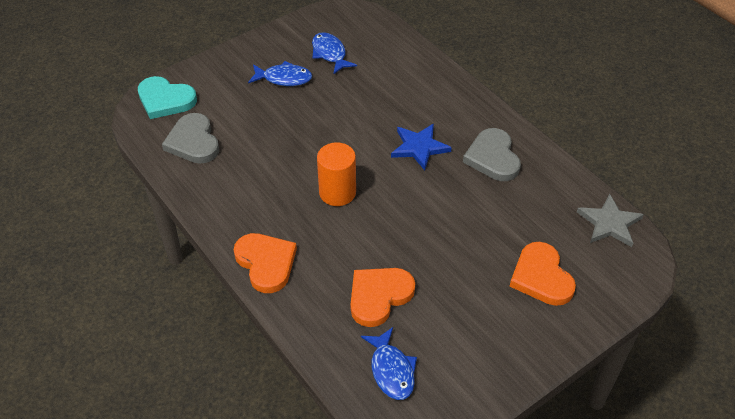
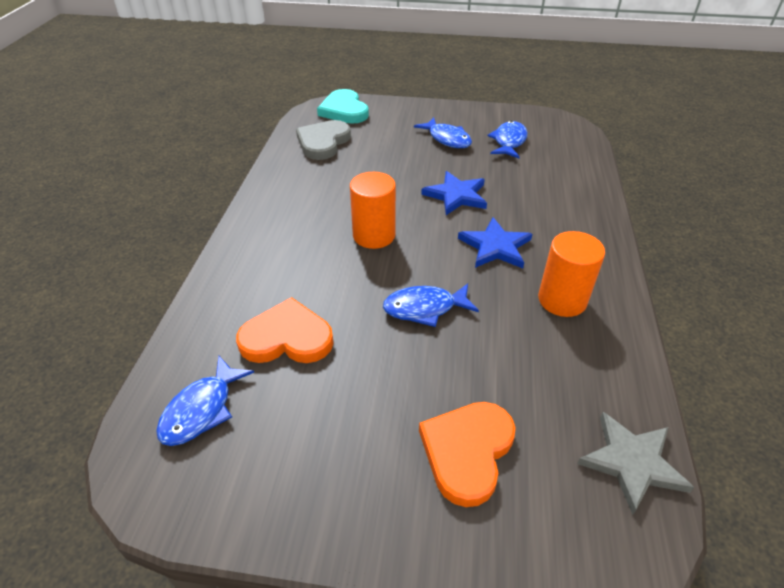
camera: 45 degrees right, 5 degrees down
orange heart [234,233,297,293] -> none
grey heart [463,128,521,181] -> orange cylinder [538,231,605,317]
none -> blue fish [383,283,479,327]
none -> blue star [421,171,487,215]

